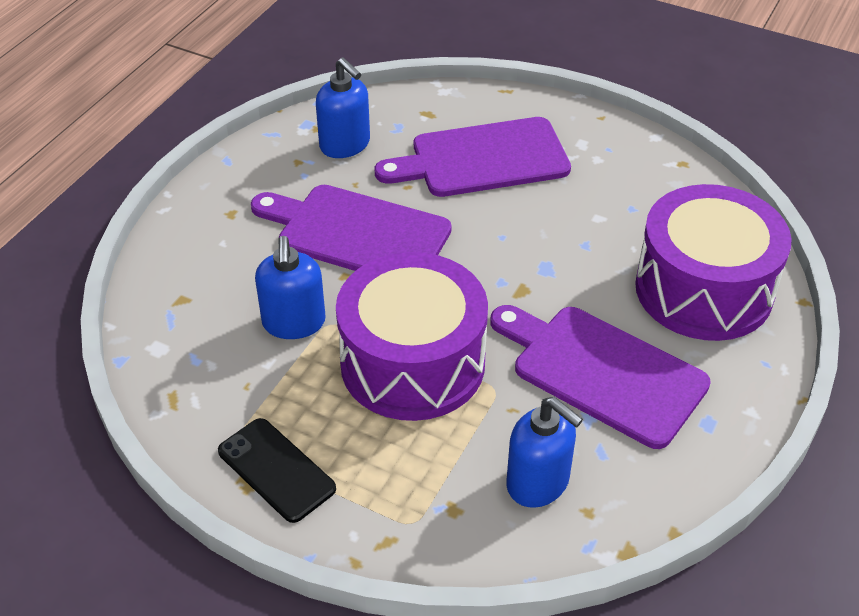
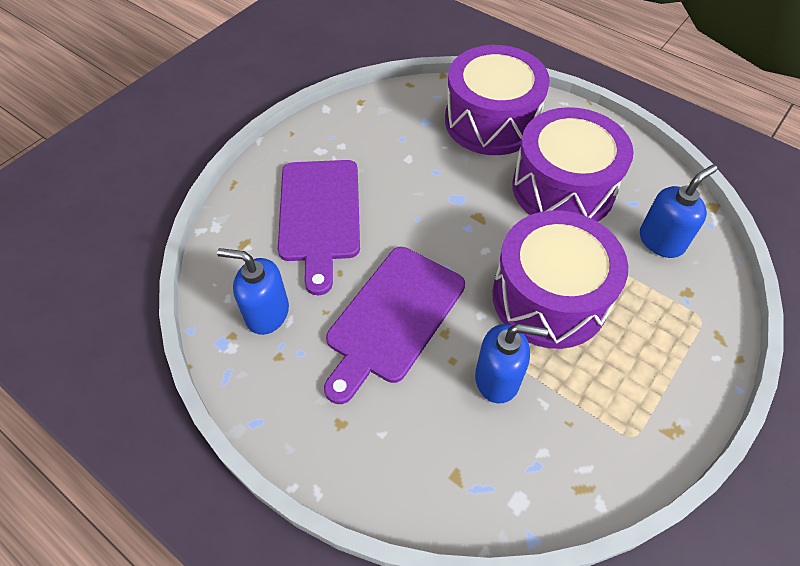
camera: 80 degrees left, 10 degrees up
black phone [218,418,336,523] -> none
blue soap dispenser [316,57,370,158] -> blue soap dispenser turned 135 degrees counterclockwise [217,248,289,335]
purple cutting board [490,305,711,449] -> purple drum [512,107,634,222]

